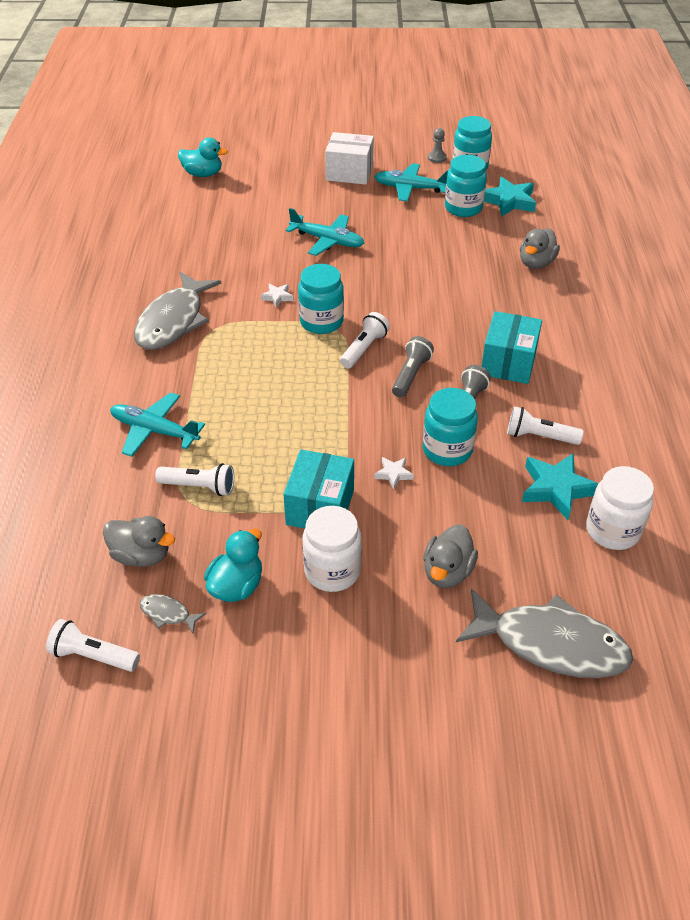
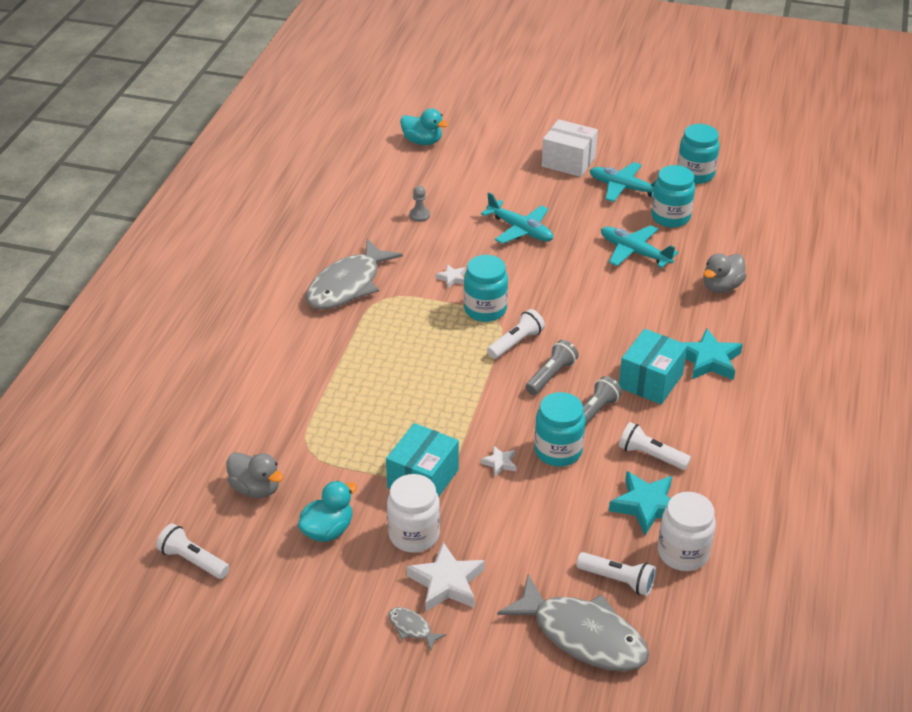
camera: 15 degrees right, 5 degrees down
turquoise plane [110,392,205,457] -> turquoise plane moved to [601,225,678,268]
grey fish [140,594,206,634] -> grey fish moved to [388,607,446,651]
white flashlight [155,463,234,496] -> white flashlight moved to [576,552,656,596]
grey duck [423,524,478,588] -> none
grey pawn [428,128,447,163] -> grey pawn moved to [410,186,430,222]
turquoise star [484,177,536,217] -> turquoise star moved to [682,328,743,380]
none -> white star [407,542,485,611]

